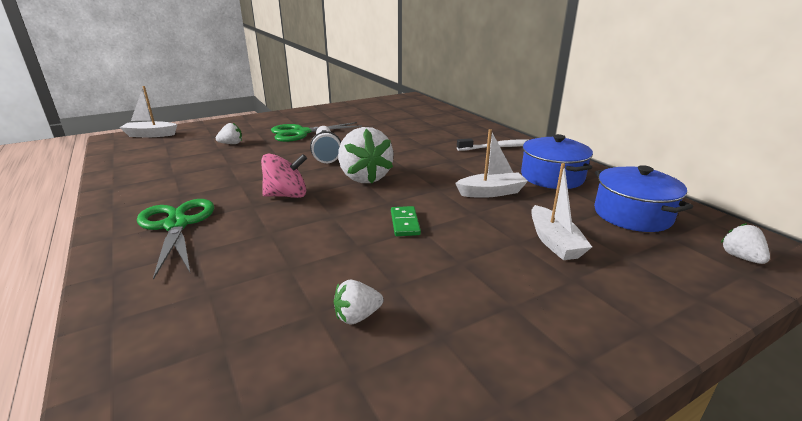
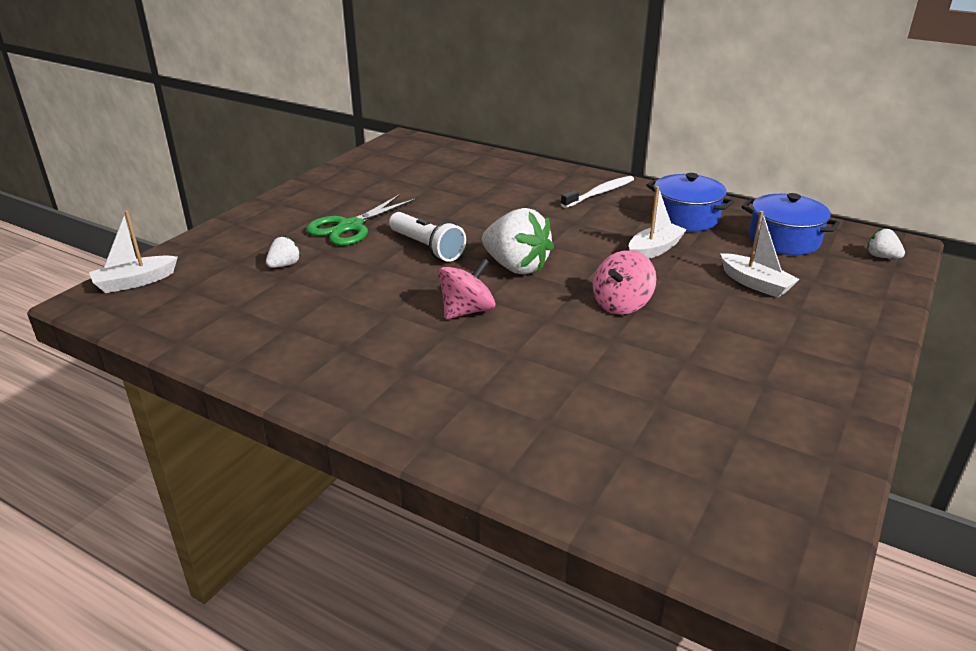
camera: 30 degrees left, 5 degrees up
green scissors [137,199,214,280] -> none
white strawberry [334,280,383,325] -> none
green domino [391,206,421,236] -> pink spinning top [593,250,656,315]

